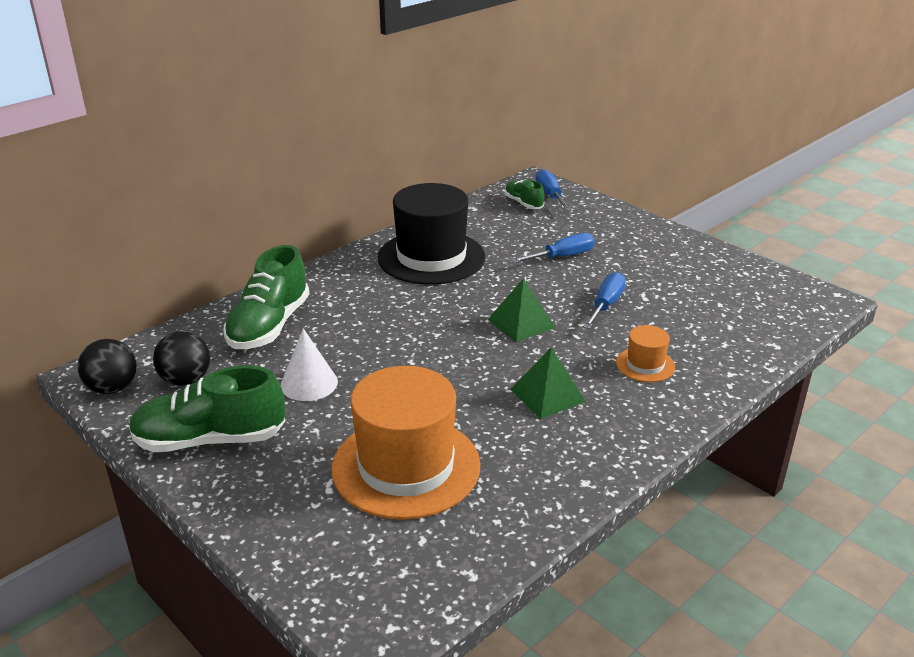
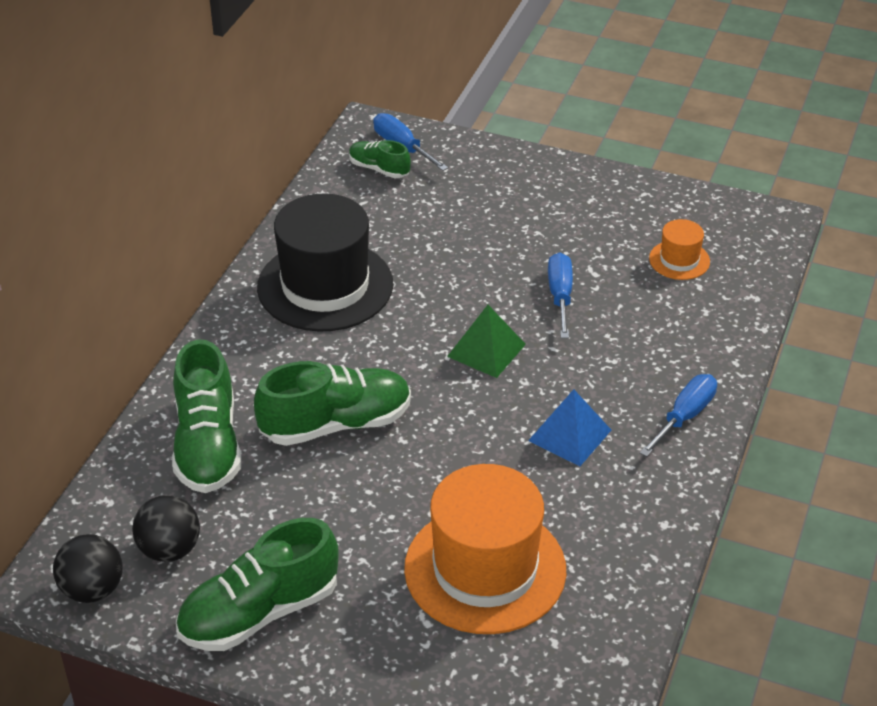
camera: 25 degrees left, 10 degrees up
white cone [281,328,338,401] -> none
green pyramid [510,348,586,419] -> blue pyramid [528,389,611,466]
blue screwdriver [511,233,595,263] -> blue screwdriver moved to [640,374,717,457]
orange hat [616,325,675,382] -> orange hat moved to [649,219,710,280]
none -> green shoe [254,361,411,446]

